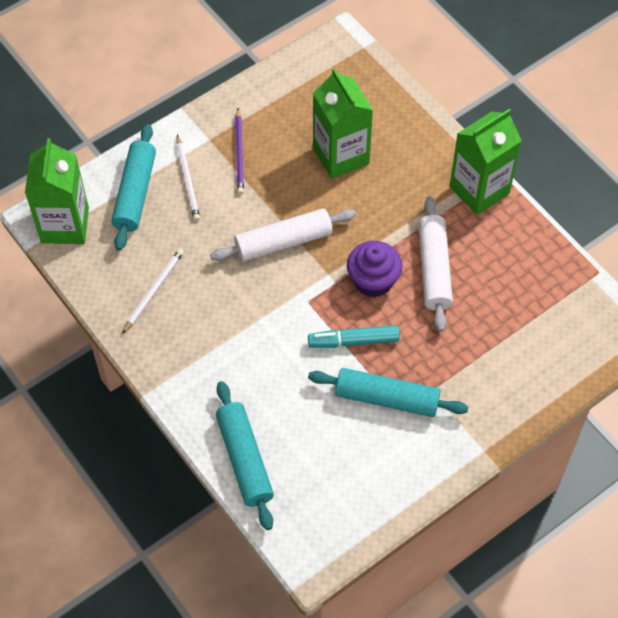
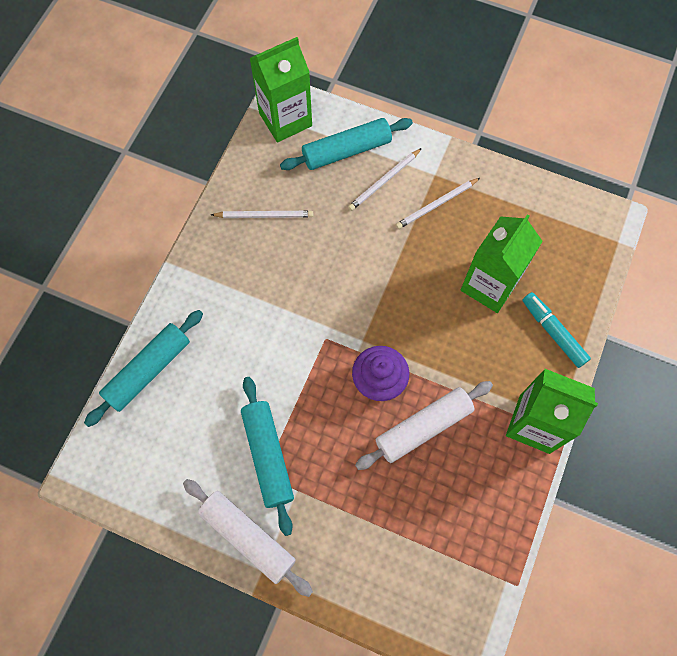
camera: 60 degrees right, 10 degrees up
white rolling pin [210,208,356,262] -> white rolling pin moved to [183,479,313,597]
purple pencil [235,108,244,194] -> white pencil [396,178,480,229]
turquoise marker [308,325,400,348] -> turquoise marker moved to [522,292,591,368]

